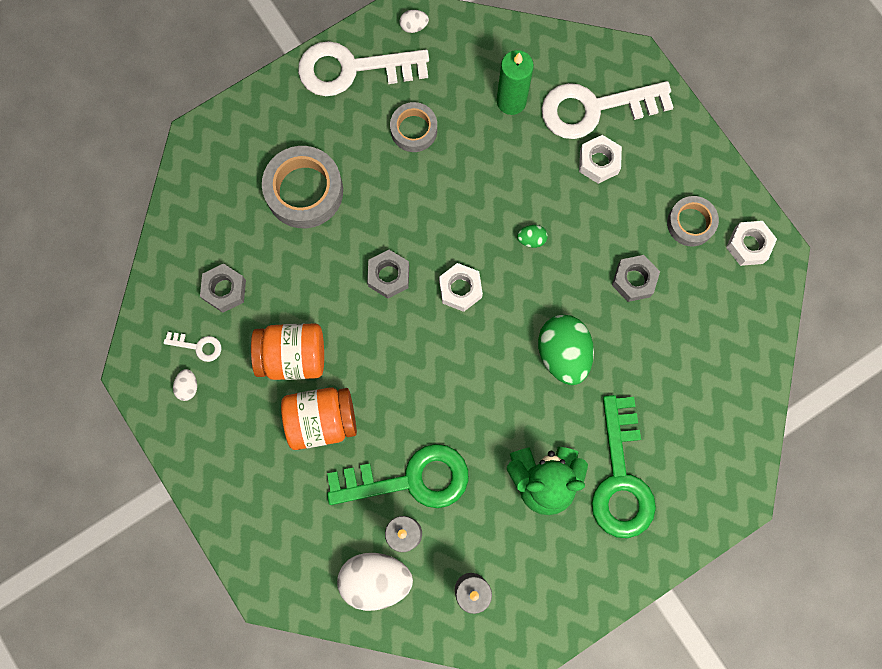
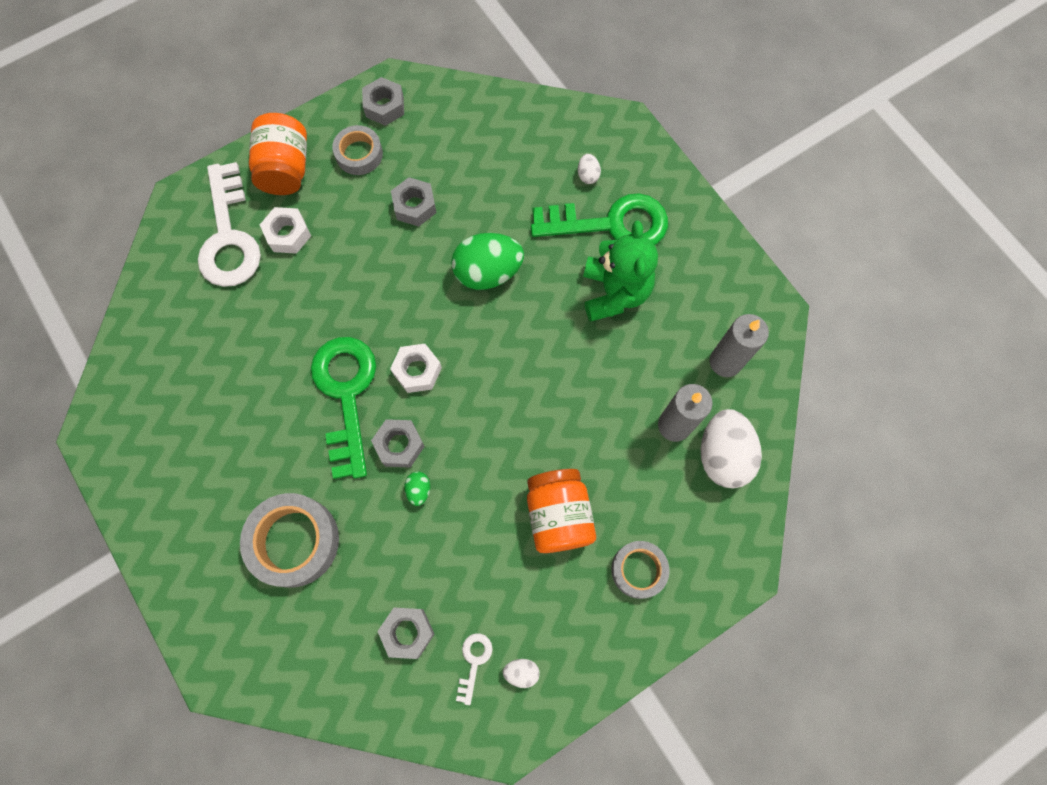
camera: 90 degrees left, 5 degrees down
orange jar [251,324,324,380] -> orange jar moved to [249,113,307,195]
white key [298,41,429,96] -> none
green key [327,444,469,508] -> green key moved to [311,337,376,479]
grey tape [390,102,437,152] -> grey tape moved to [611,541,670,599]
white egg [400,10,429,33] -> white egg moved to [578,154,601,184]
green candle [497,50,534,115] -> none
green egg [517,225,548,248] -> green egg moved to [404,472,430,506]
white nut [726,221,777,266] -> grey nut [362,77,404,126]

